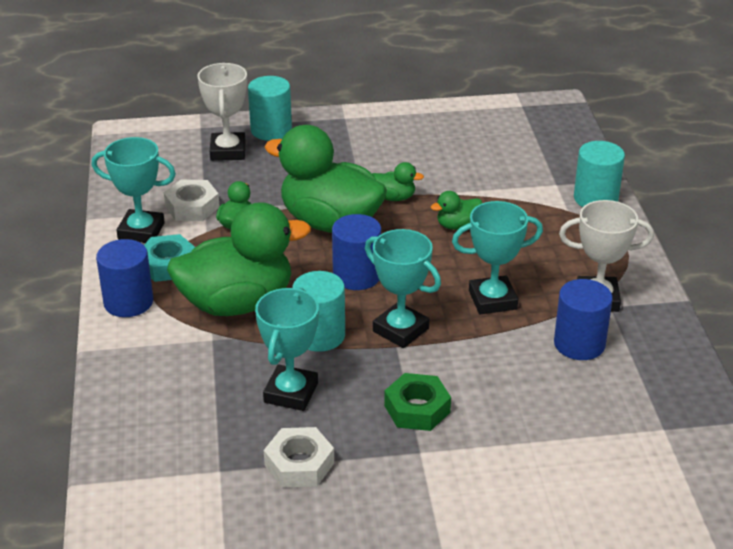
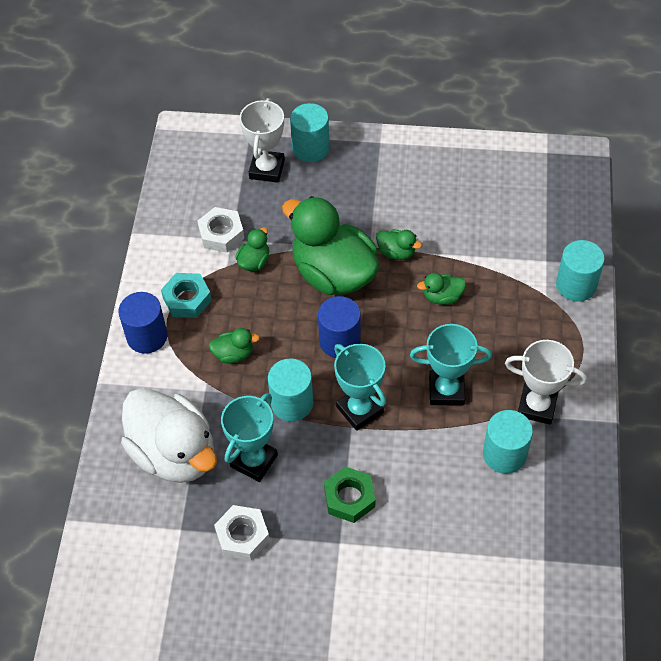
camera: 15 degrees right, 20 degrees up
turquoise trophy [91,137,176,243] -> none
green duck [167,202,311,316] -> green duck [209,328,260,364], size x0.42
blue cylinder [554,279,613,360] -> turquoise cylinder [483,410,533,474]
none -> white duck [121,388,217,483]

